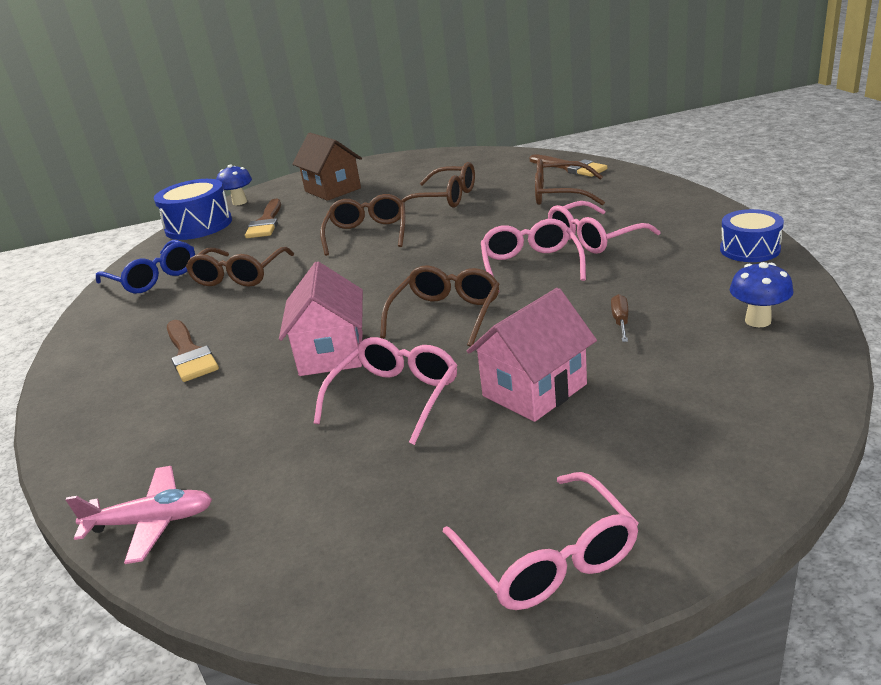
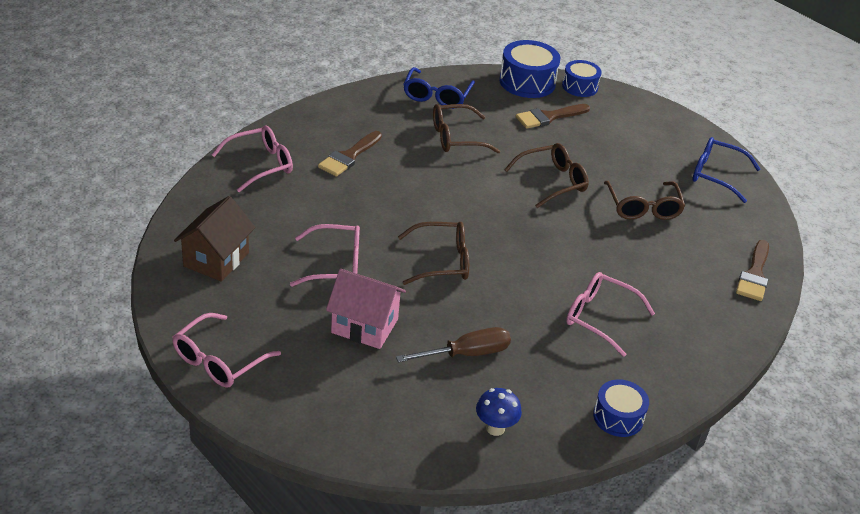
camera: 55 degrees right, 10 degrees up
pink plane [65,466,212,564] -> none
blue mushroom [216,164,252,205] -> blue drum [562,60,602,97]
pink house [279,261,363,376] -> none
brown house [292,133,362,201] -> brown house moved to [174,196,255,282]
pink glasses [481,219,586,292] -> pink glasses moved to [212,125,293,192]
brown glasses [535,158,605,205] -> none
brown screwdriver [611,294,628,342] -> brown screwdriver [396,327,511,362], size x1.86
none -> blue glasses [692,137,760,203]

